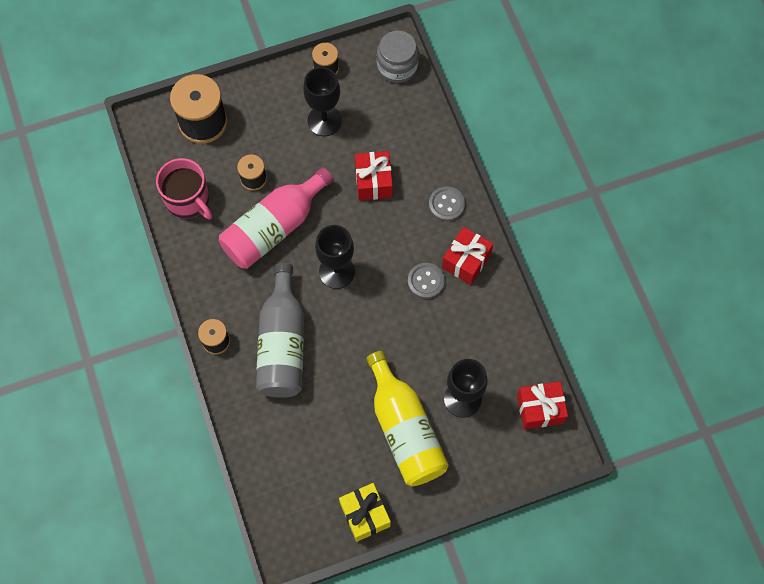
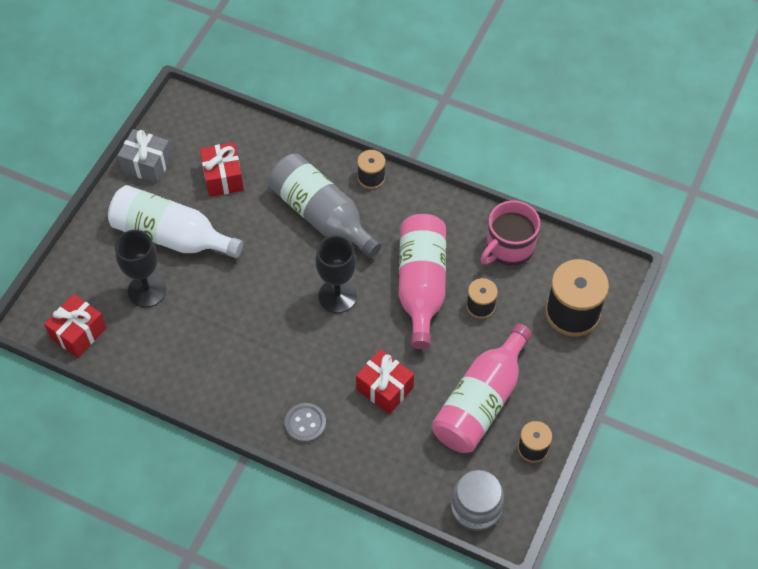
camera: 135 degrees right, 10 degrees down
pink mug [156,158,212,219] -> pink mug turned 45 degrees counterclockwise [481,200,540,266]
black goblet [303,67,342,136] -> pink bottle [432,324,532,453]
yellow gift [339,483,391,542] -> grey gift [117,129,172,184]
yellow bottle [366,351,449,486] -> white bottle [108,185,243,258]
grey button [408,263,445,299] -> none
red gift [442,227,493,285] -> red gift moved to [200,142,244,197]

